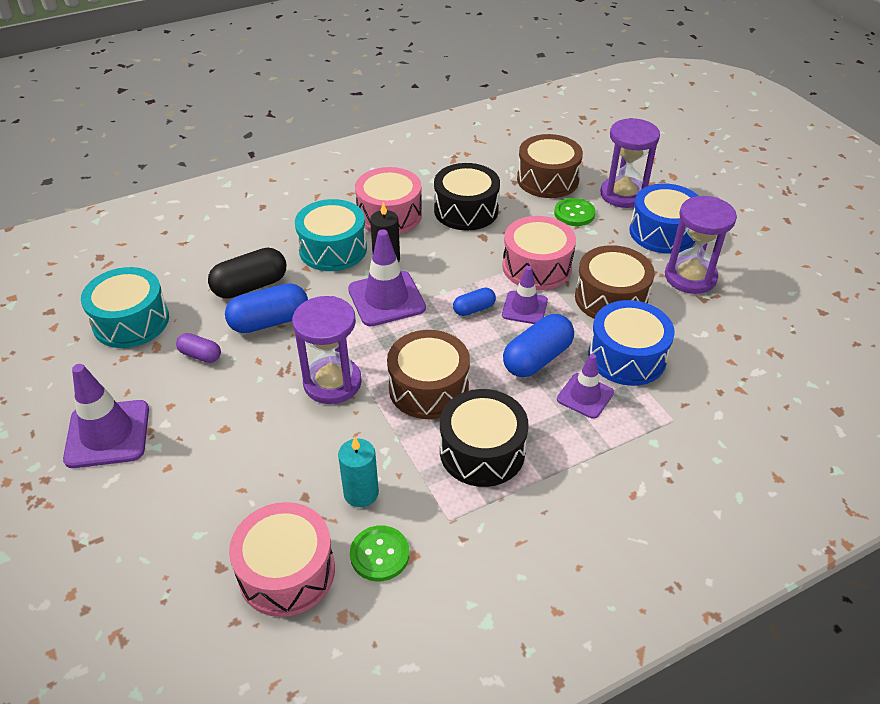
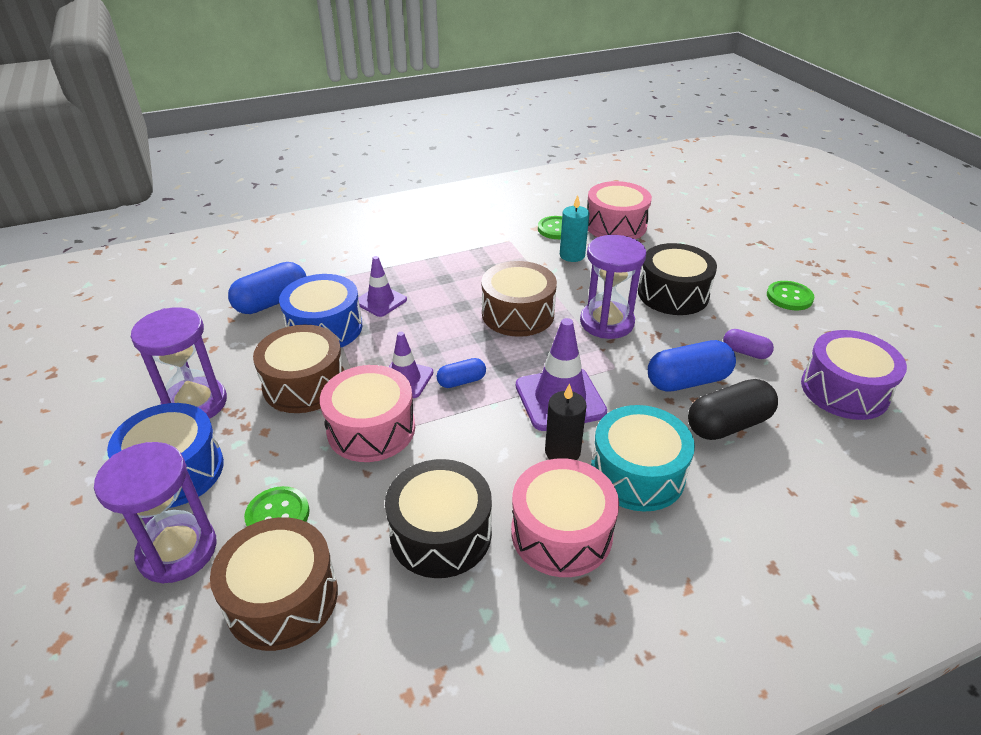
camera: 175 degrees left, 5 degrees down
purple traffic cone [63,364,149,468] -> green button [767,281,814,310]
turquoise drum [81,267,169,348] -> purple drum [801,330,907,420]
black drum [440,389,529,487] -> black drum moved to [638,243,717,315]
blue capsule [503,314,574,377] -> blue capsule moved to [228,262,306,314]

